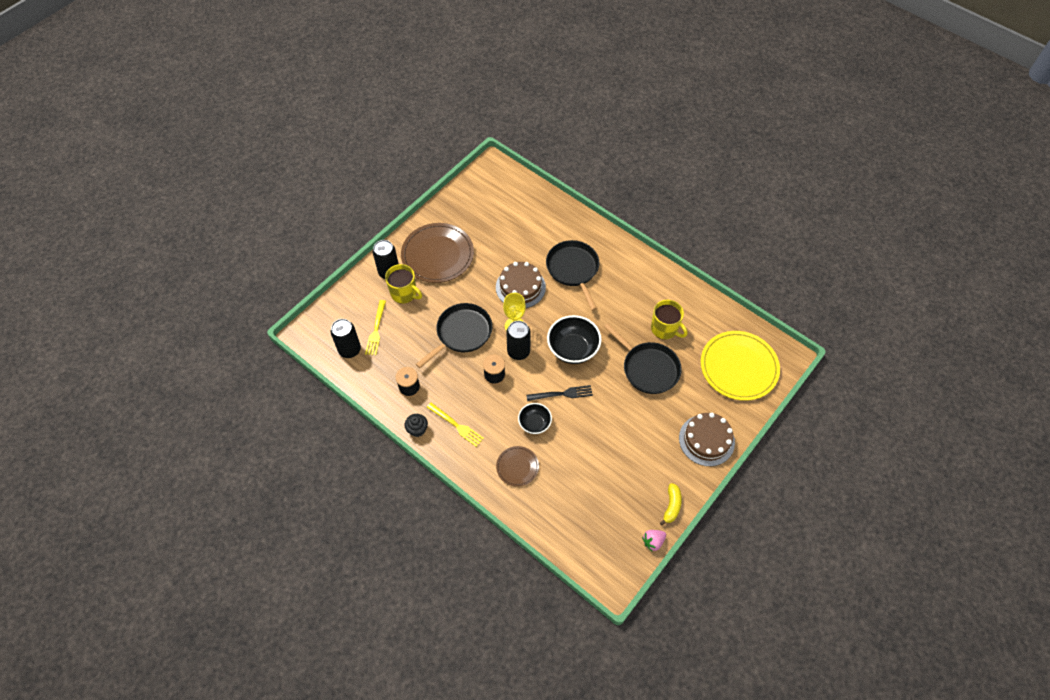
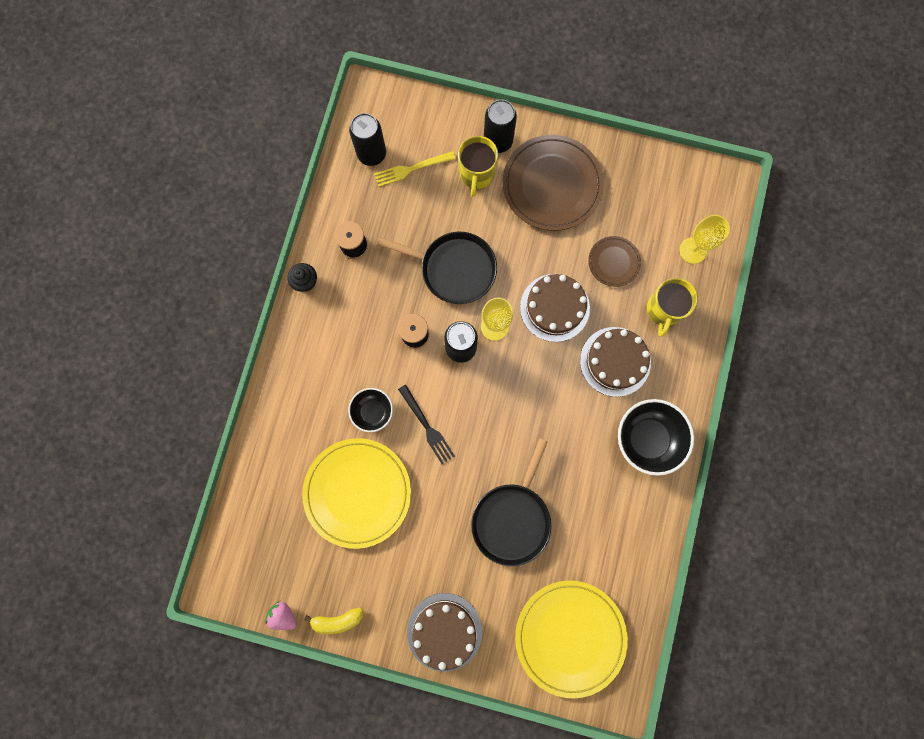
camera: 65 degrees right, 20 degrees up
yellow fork [426,403,484,447] -> none
brown plate [496,446,539,487] -> brown plate moved to [588,236,641,287]
black pan [546,240,599,311] -> brown cake [580,327,651,397]
black bowl [547,315,602,364] -> black bowl moved to [618,399,694,476]
yellow mug [651,300,687,339] -> yellow mug moved to [647,278,698,337]
none -> yellow plate [302,438,411,549]
none -> yellow goblet [679,215,730,264]

